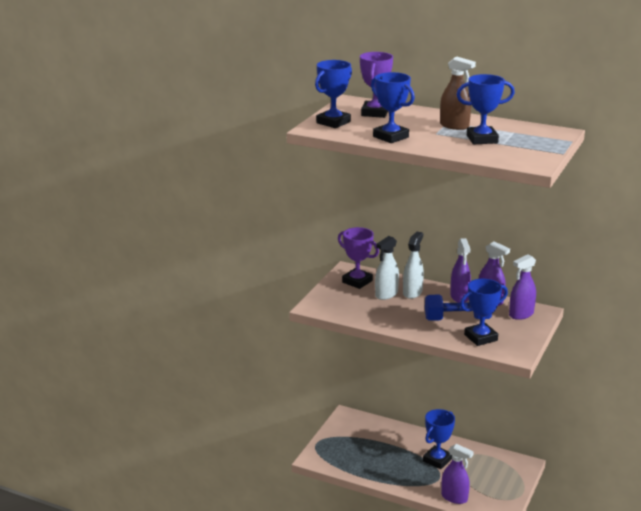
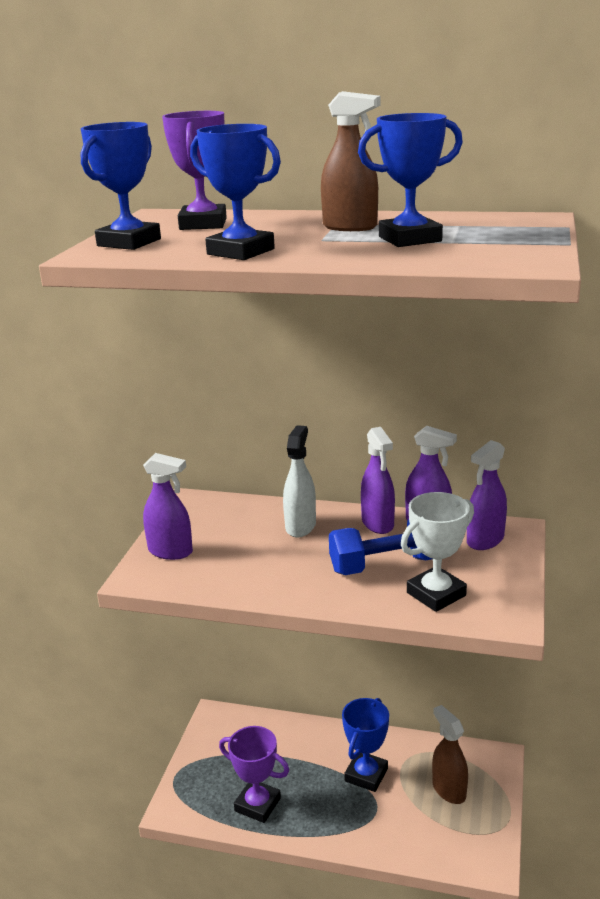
camera: 10 degrees left, 0 degrees up
purple trophy [338,227,379,289] -> purple trophy moved to [219,726,289,823]
white spray bottle [375,236,399,300] -> none
purple spray bottle [441,444,474,504] -> purple spray bottle moved to [143,453,193,560]
blue trophy [460,279,508,346] -> white trophy [401,492,474,612]
none -> brown spray bottle [432,705,468,804]

